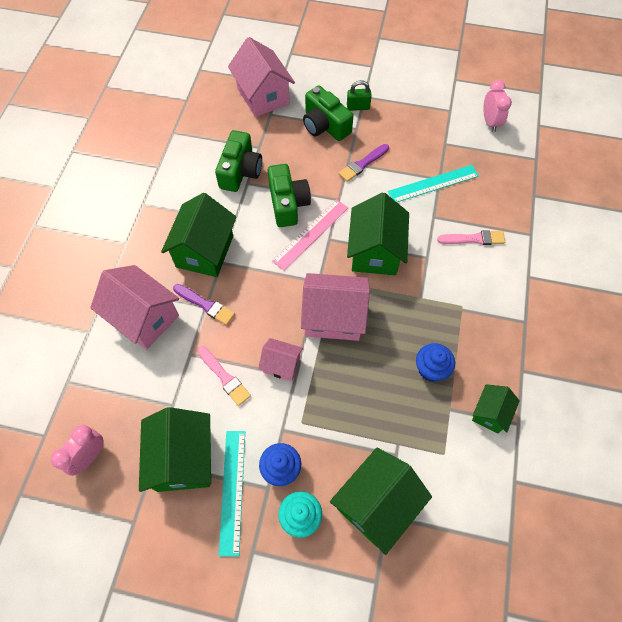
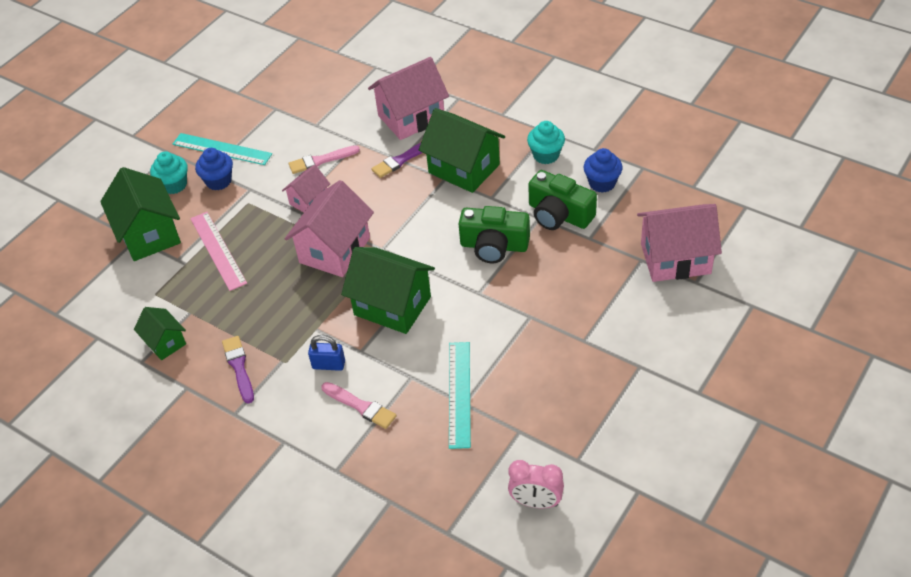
camera: 115 degrees right, 15 degrees down
pink clock [51,425,104,476] -> none
green house [139,407,211,492] -> none
pink ruler [272,199,348,270] -> pink ruler moved to [190,212,247,291]
green camera [303,86,353,141] -> none
purple brush [339,144,389,182] -> purple brush moved to [222,336,254,404]
green padlock [347,80,372,111] -> none
blue cupcake [416,343,455,382] -> blue cupcake moved to [583,148,623,193]
pink brush [437,230,505,245] -> pink brush turned 75 degrees counterclockwise [322,382,397,429]
none -> blue padlock [308,335,345,371]
none -> turquoise cupcake [527,121,565,164]

